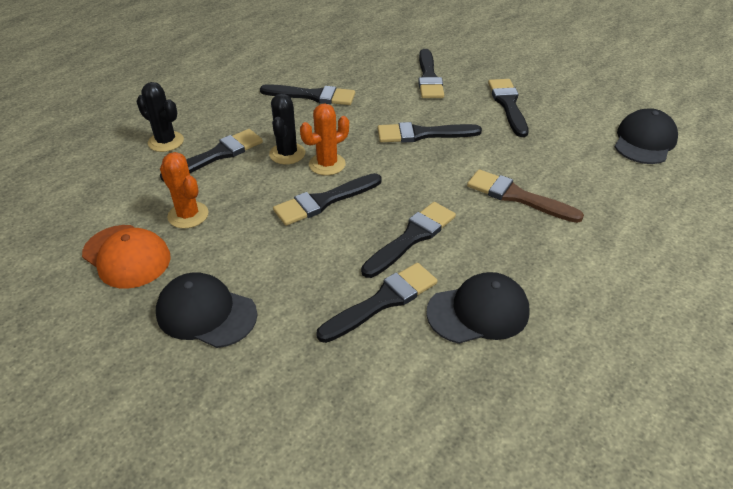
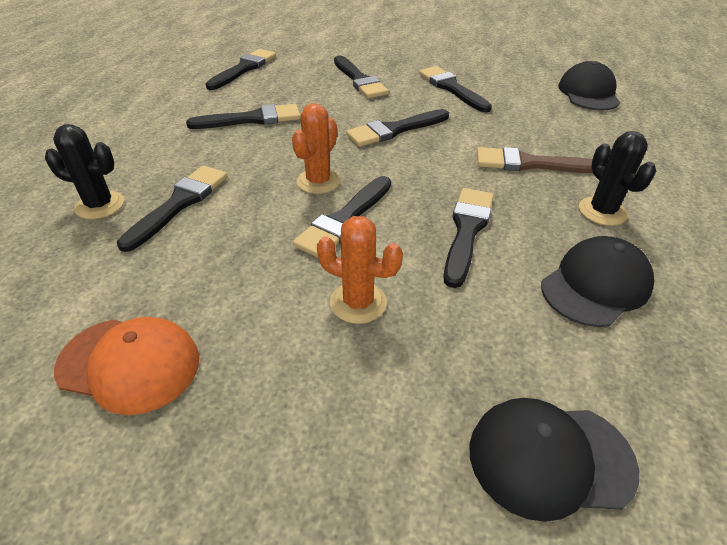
camera: 25 degrees left, 0 degrees up
black cap [156,272,257,348] -> black cap moved to [469,398,639,522]
orange cactus [160,152,209,229] -> orange cactus moved to [317,216,403,324]
black cactus [269,94,305,164] -> black cactus moved to [579,131,656,226]
black brush [316,263,437,343] -> black brush moved to [205,49,276,90]

